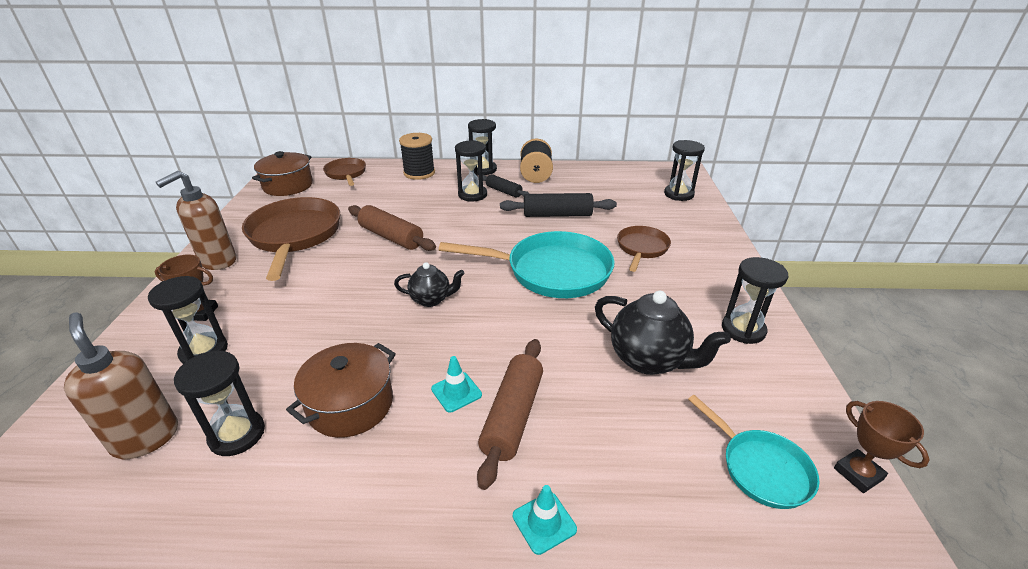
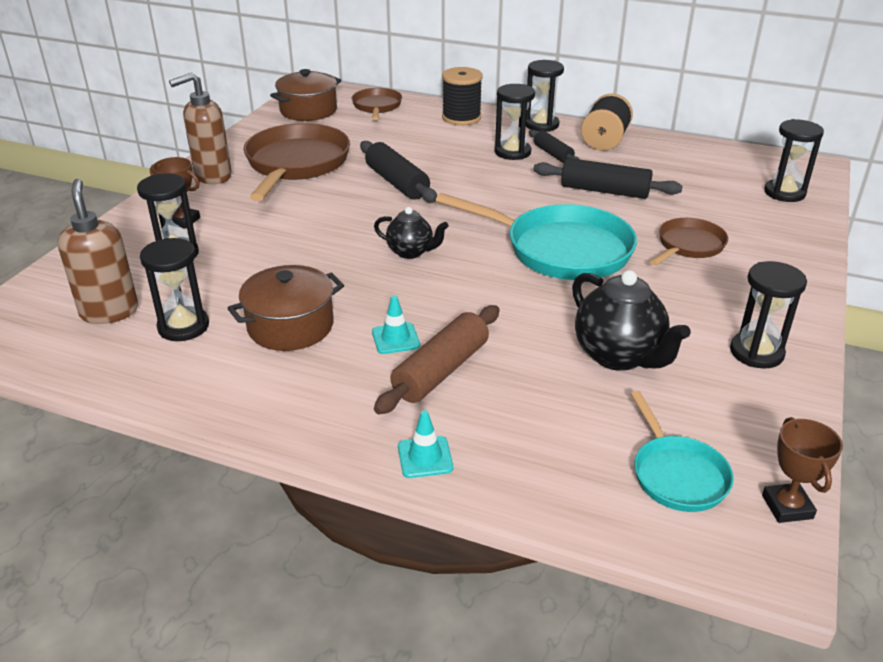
camera: 20 degrees right, 0 degrees up
brown rolling pin [348,205,436,251] -> black rolling pin [360,141,437,203]

